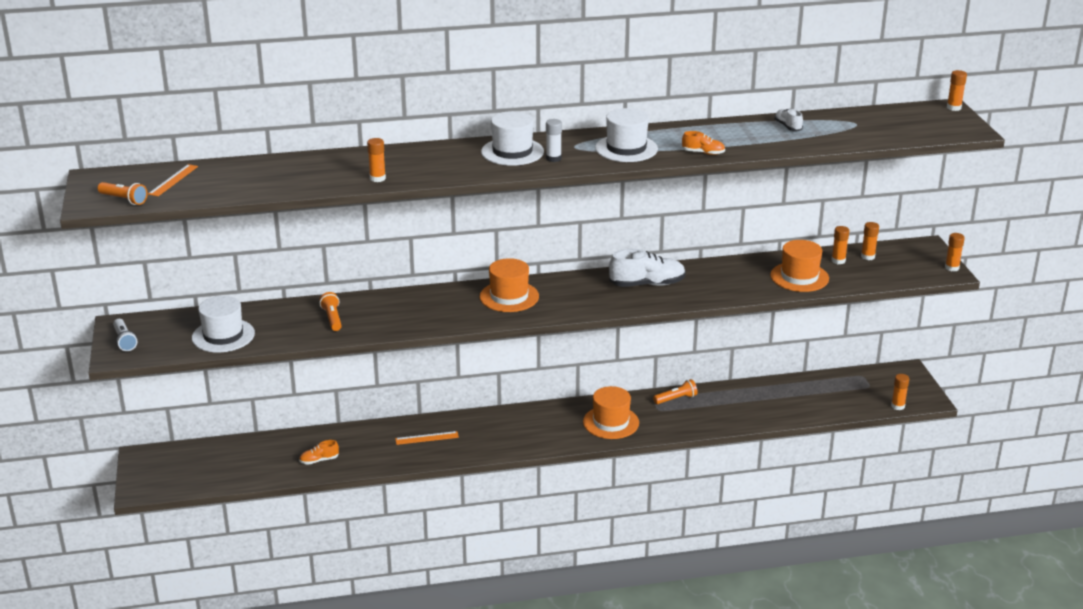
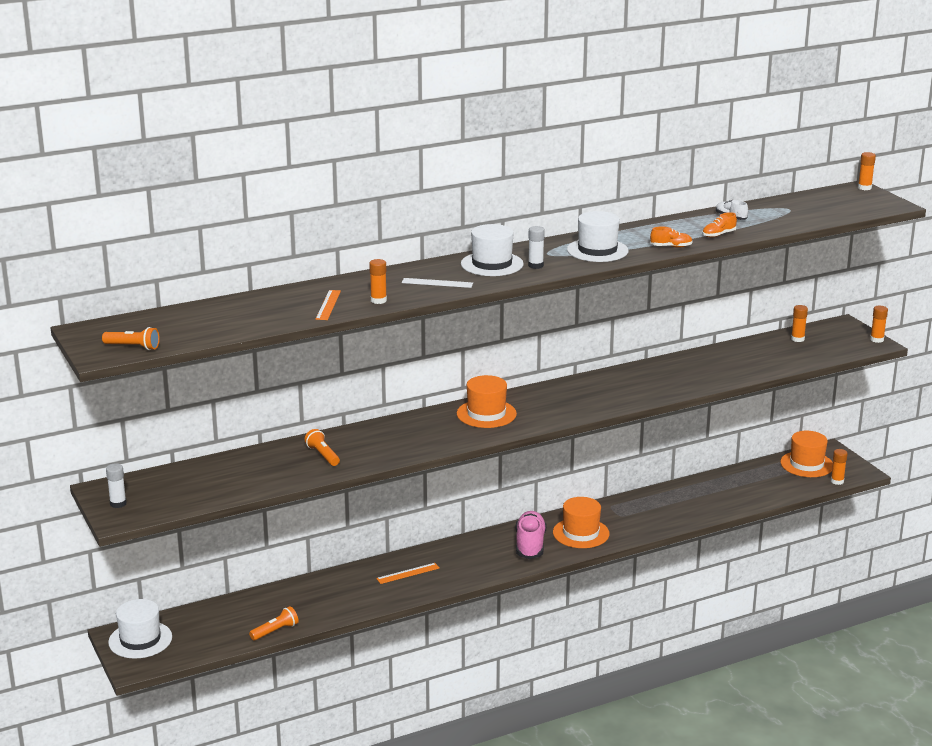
camera: 15 degrees left, 5 degrees down
white flashlight [113,319,137,351] -> white glue stick [106,463,127,508]
orange ruler [148,164,198,196] -> orange ruler moved to [316,290,341,320]
white hat [192,296,255,352] -> white hat moved to [108,599,172,659]
orange shoe [299,440,339,465] -> orange shoe moved to [702,212,737,237]
white shoe [609,249,686,287] -> none
orange flashlight [653,379,698,404] -> orange flashlight moved to [249,606,299,641]
orange hat [770,240,829,292] -> orange hat moved to [780,431,833,477]
orange glue stick [831,226,850,264] -> none
none -> white ruler [402,278,473,288]
none -> pink shoe [516,511,546,559]

